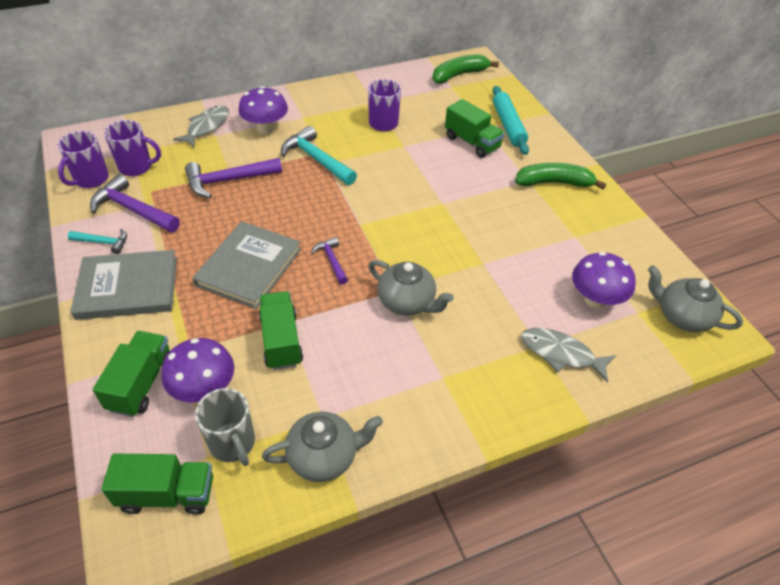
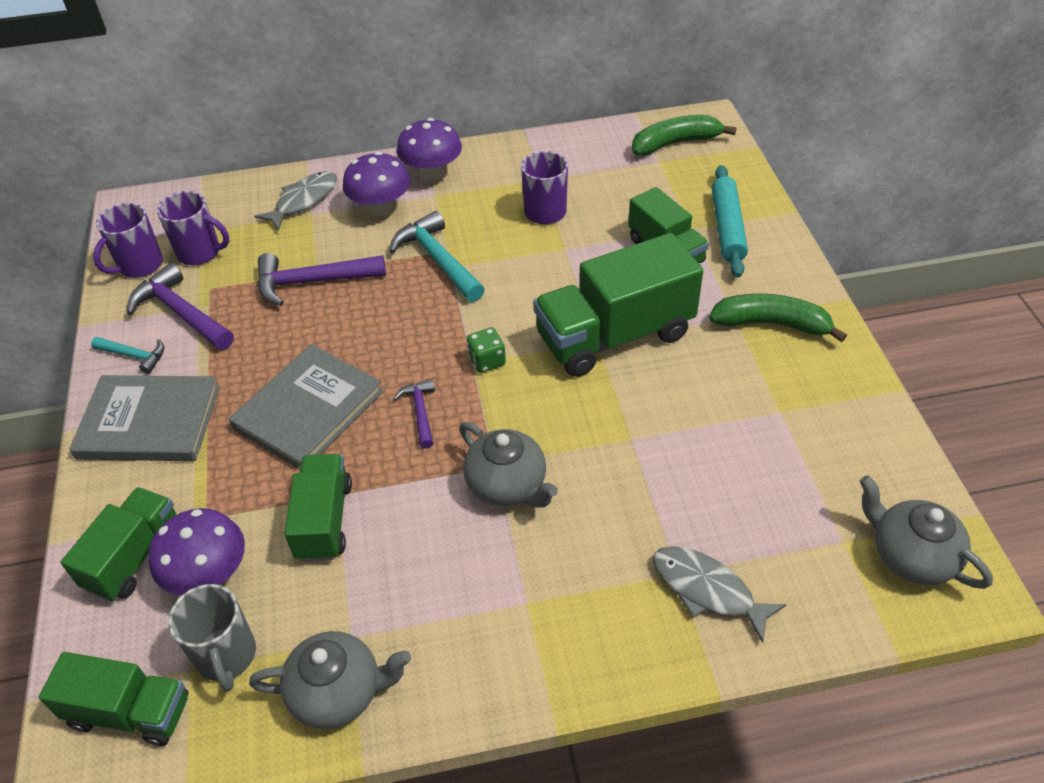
camera: 15 degrees right, 0 degrees up
purple mushroom [572,252,636,308] -> purple mushroom moved to [397,118,462,181]
none -> green dice [467,327,506,373]
none -> green truck [533,233,703,377]

